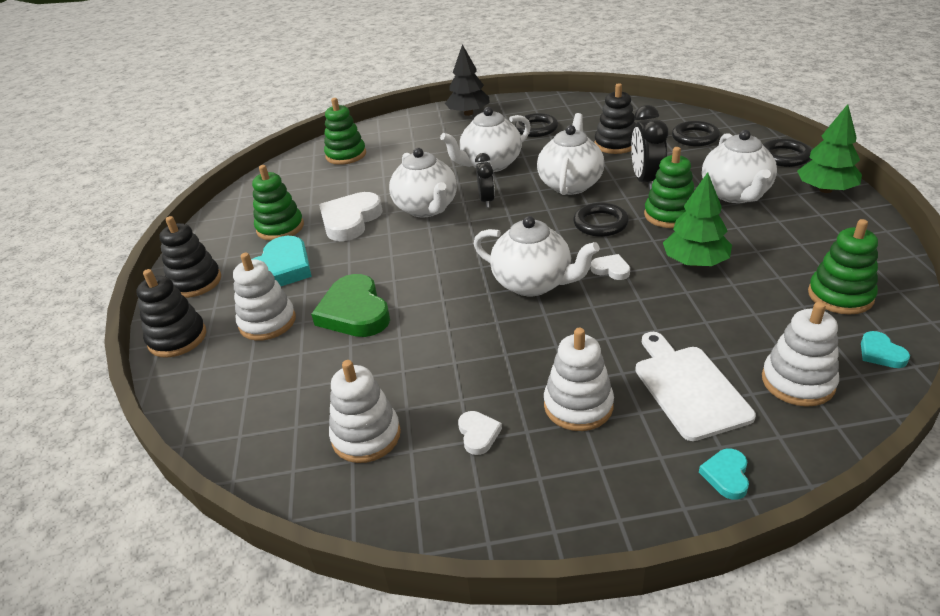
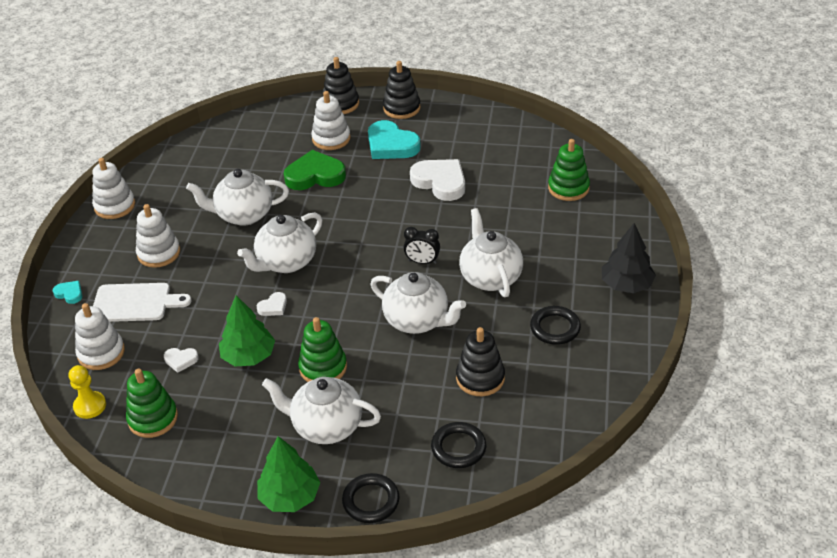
camera: 105 degrees right, 5 degrees up
green stacking toy [252,165,304,241] -> none
white stacking toy [329,360,401,463] -> white stacking toy moved to [92,158,135,219]
white teapot [389,148,457,217] -> white teapot moved to [186,169,289,226]
white heart [458,411,502,455] -> white heart moved to [164,348,199,373]
black ring [573,203,629,237] -> none
black clock [631,105,668,191] -> none
turquoise heart [861,331,910,368] -> yellow pawn [69,365,106,419]

